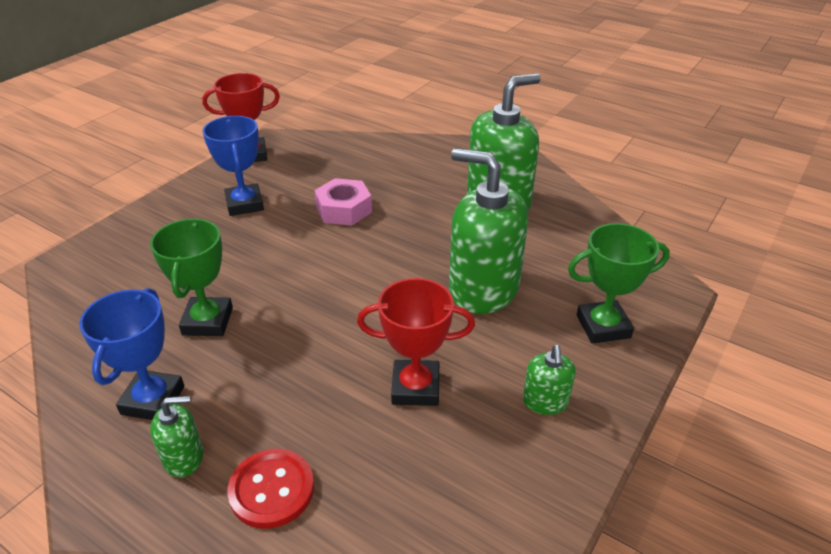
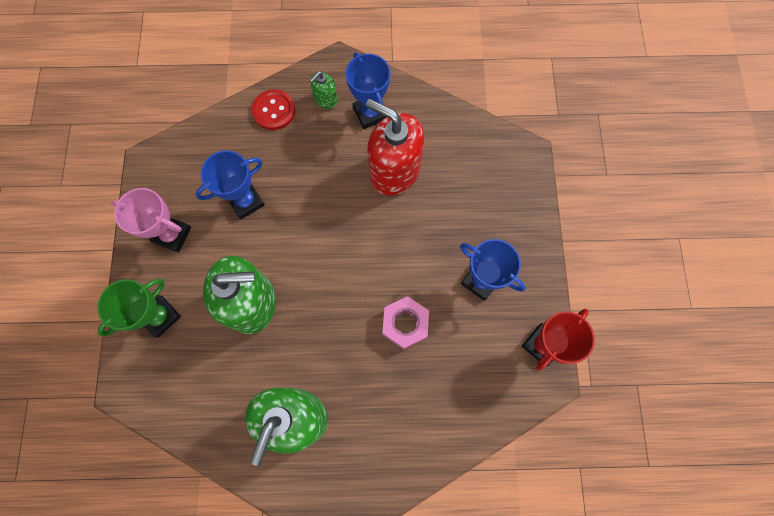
camera: 145 degrees right, 35 degrees up
green trophy [150,218,233,336] -> red soap dispenser [366,99,424,196]
red trophy [357,278,475,406] -> blue trophy [195,150,265,219]
green soap dispenser [523,345,576,415] -> pink trophy [111,188,191,253]

